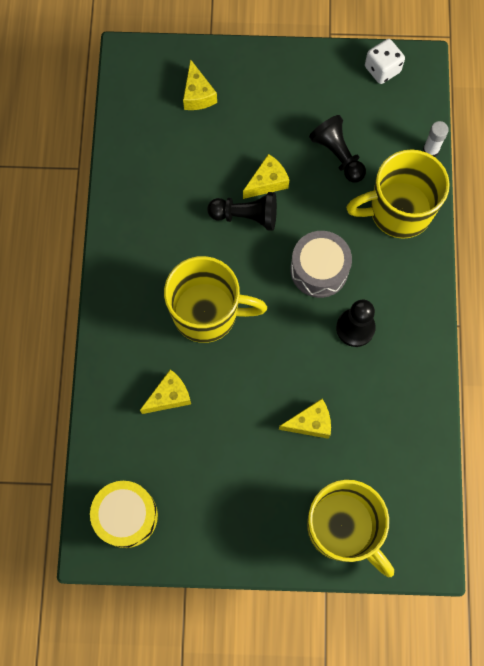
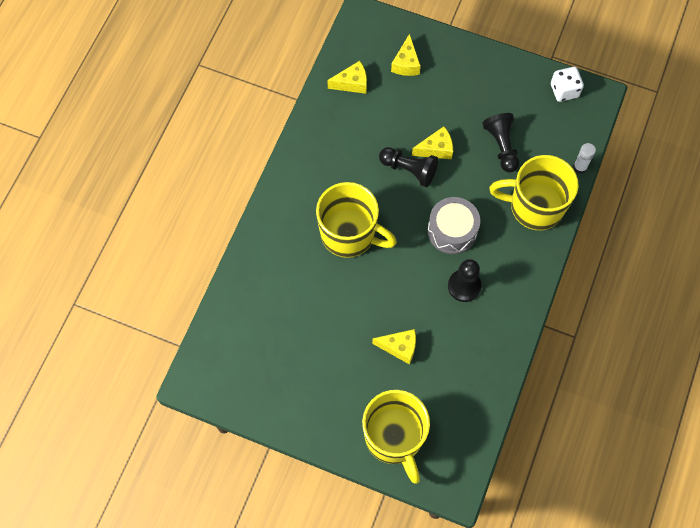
camera: 20 degrees right, 5 degrees down
yellow drum [90,481,158,548] -> none
yellow cheese [140,369,191,414] -> yellow cheese moved to [327,61,367,94]

